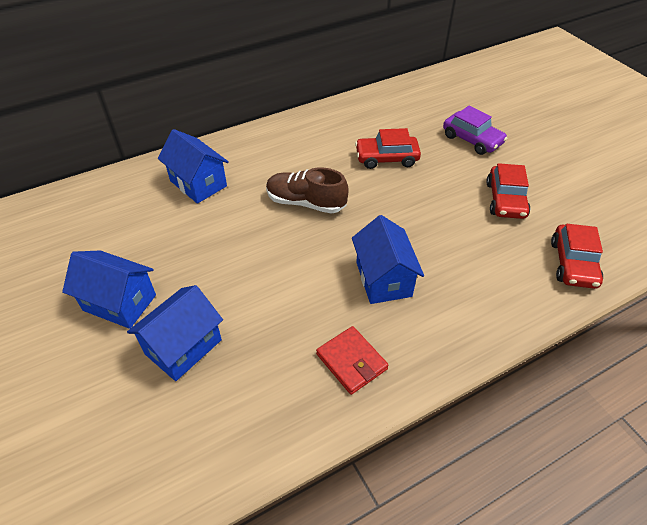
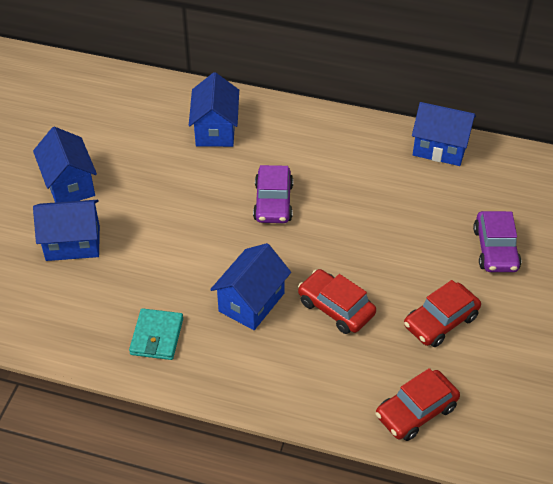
camera: 45 degrees right, 0 degrees up
brown shoe [266,168,348,214] -> purple car [253,165,293,223]
red wallet [316,326,388,395] -> turquoise wallet [129,308,183,360]
red car [355,128,421,169] -> red car moved to [298,269,376,334]
none -> blue house [412,102,476,166]

